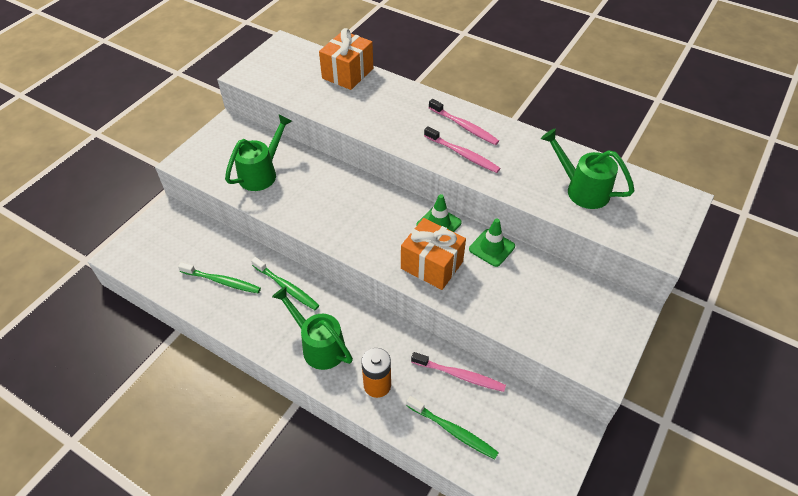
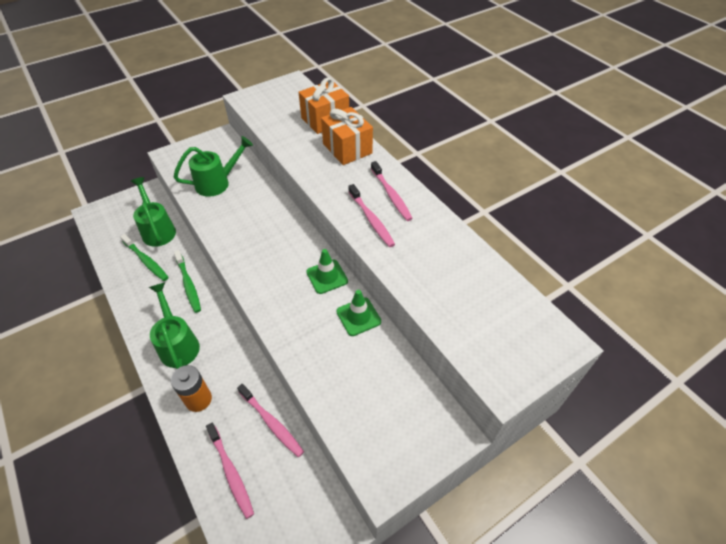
camera: 25 degrees right, 0 degrees up
orange gift [401,218,466,290] -> orange gift moved to [321,107,373,165]
green toothbrush [406,396,499,459] -> pink toothbrush [206,423,254,519]
green watering can [541,128,634,209] -> green watering can moved to [131,177,176,247]

